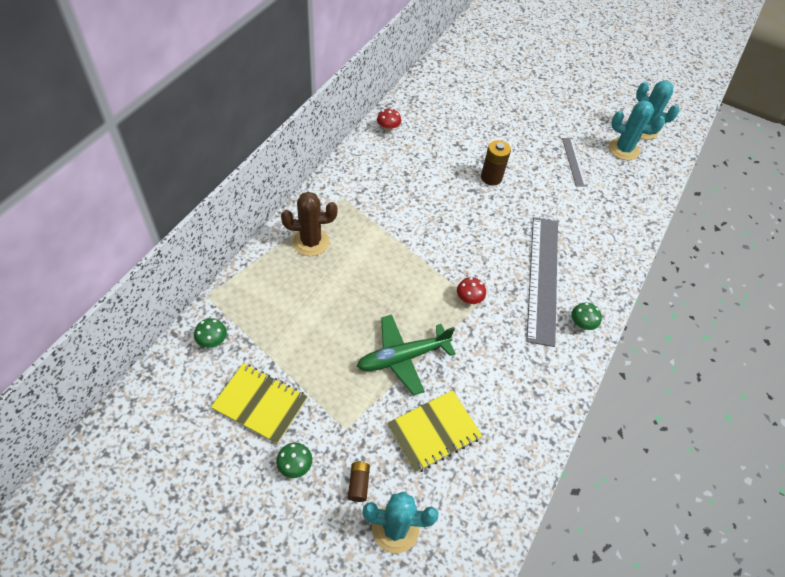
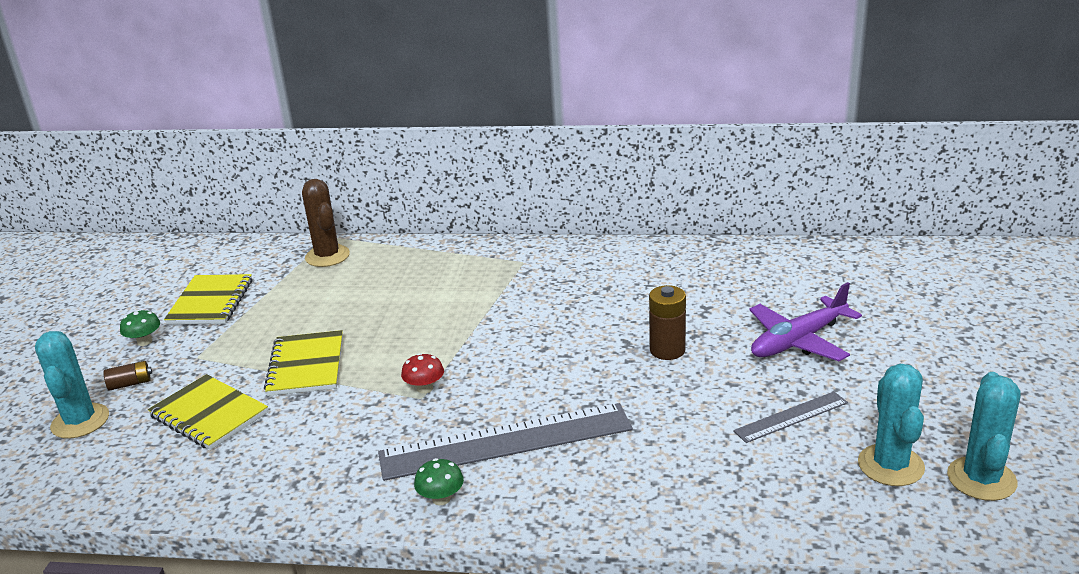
camera: 75 degrees right, 25 degrees down
green mushroom [194,318,227,348] -> none
brown cactus [281,192,337,256] -> brown cactus moved to [302,179,350,267]
green plane [357,315,456,396] -> yellow notebook [264,330,343,396]
red mushroom [377,108,401,132] -> none
none -> purple plane [749,282,862,361]

